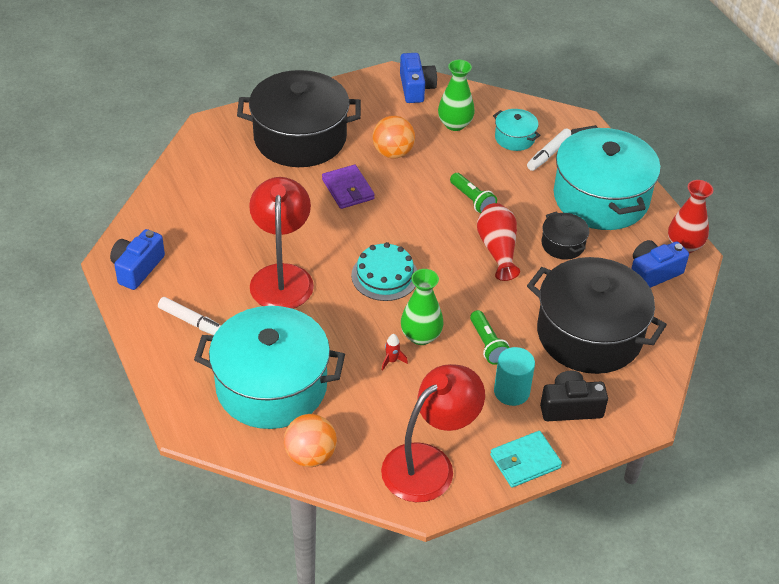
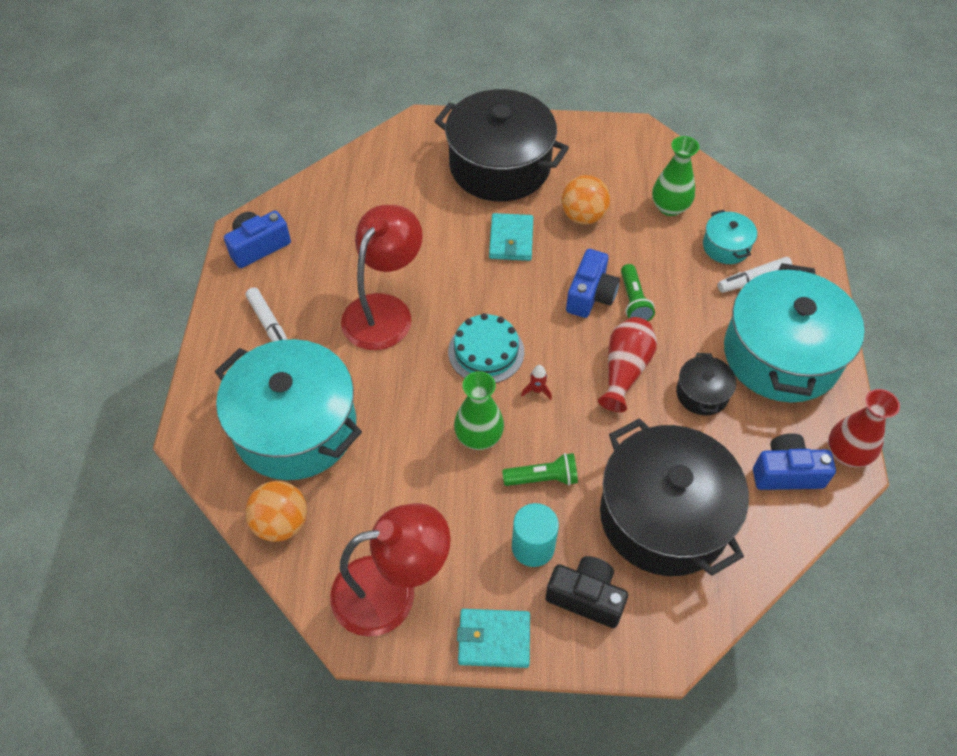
camera: 30 degrees right, 10 degrees up
purple wallet [322,164,375,209] -> turquoise wallet [489,213,533,261]
red rocket [382,334,408,371] -> red rocket moved to [521,365,552,400]
blue camera [400,53,437,103] -> blue camera moved to [566,249,620,318]
green flashlight [470,310,510,365] -> green flashlight turned 105 degrees counterclockwise [502,453,578,486]

